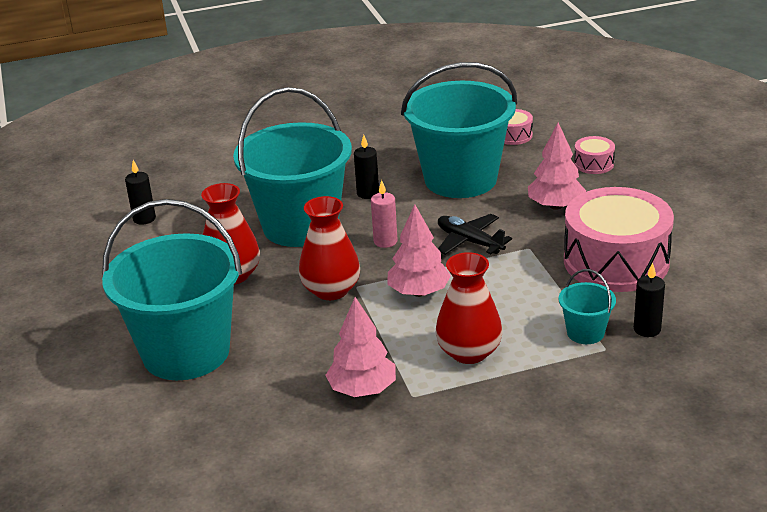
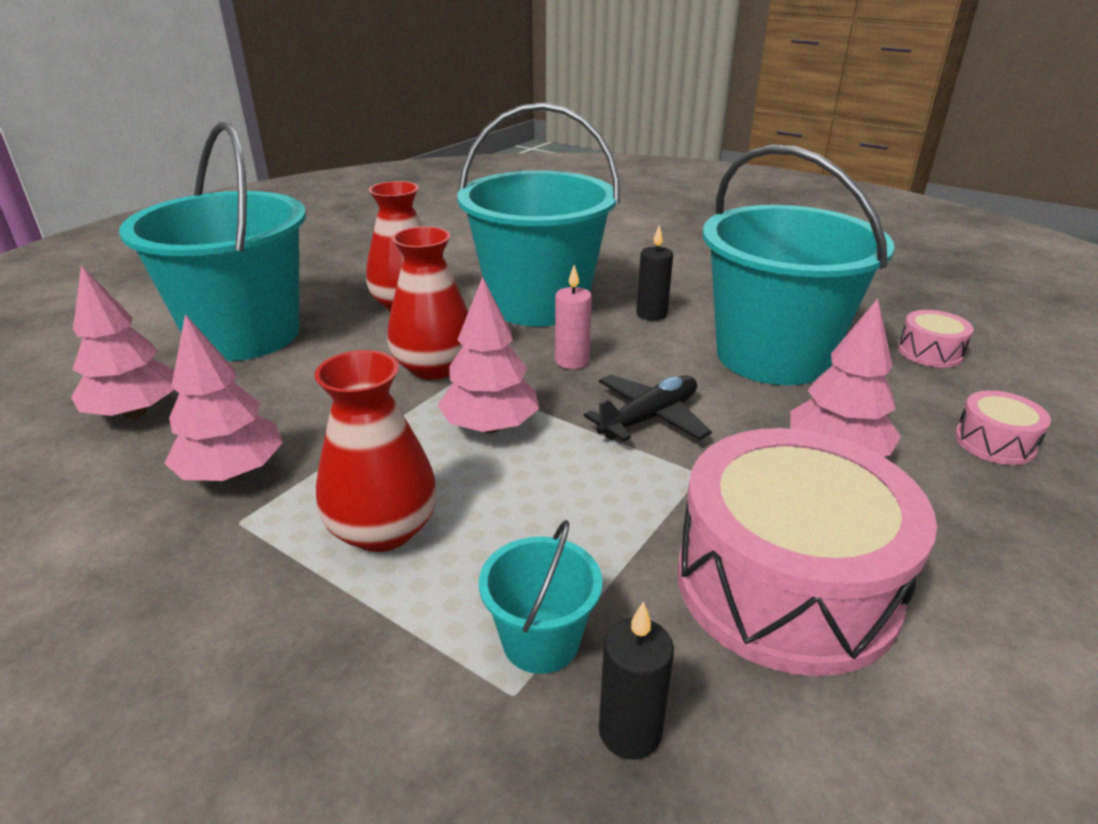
camera: 50 degrees right, 0 degrees up
black candle [125,160,156,225] -> none
black plane [438,214,512,255] -> black plane turned 45 degrees clockwise [584,375,712,441]
none -> pink tree [71,265,174,419]

